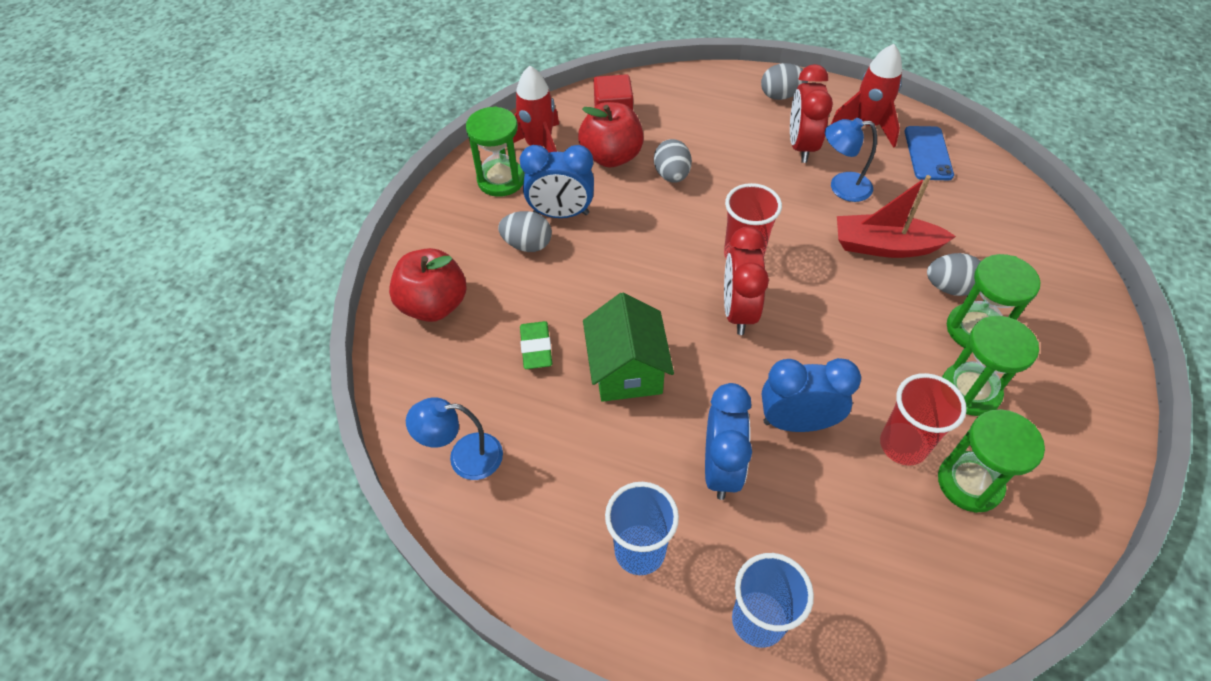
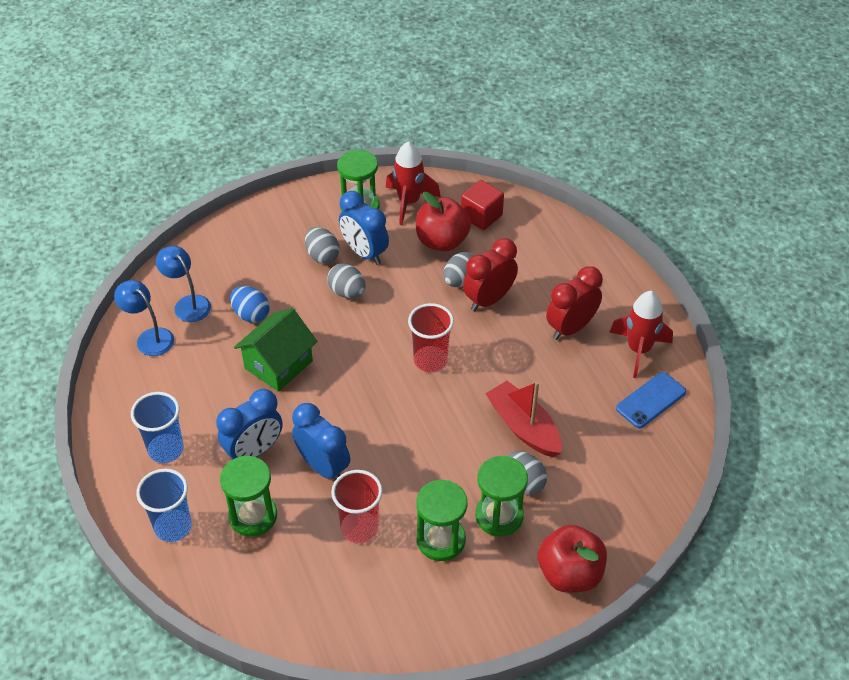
camera: 45 degrees right, 5 degrees down
red apple [389,248,466,322] -> red apple moved to [538,525,607,593]
green eraser [520,321,552,369] -> blue egg [230,286,269,323]
red clock [724,227,769,335] -> red clock moved to [463,238,518,311]
grey egg [761,63,808,100] -> grey egg moved to [327,263,365,298]
blue lamp [825,118,877,202] -> blue lamp moved to [156,246,211,322]
green hourglass [938,409,1045,513] -> green hourglass moved to [220,456,277,537]

